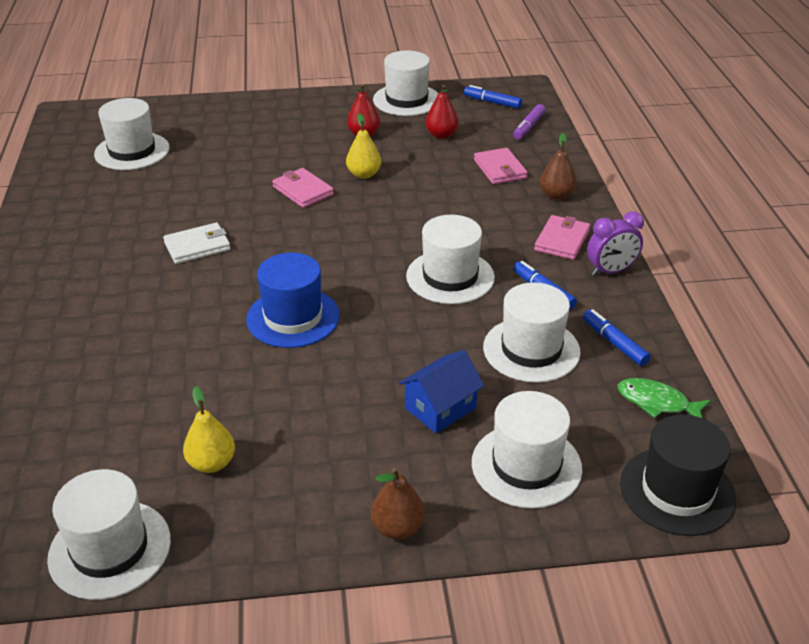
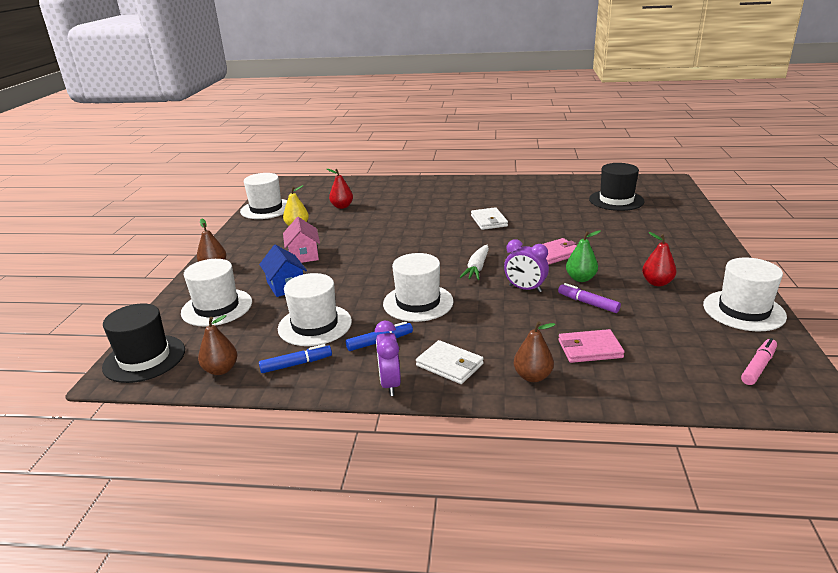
camera: 105 degrees right, 10 degrees down
white hat [94,98,170,170] -> black hat [589,163,645,211]
blue hat [246,253,340,348] -> none
yellow pear [346,114,381,179] -> green pear [566,230,601,282]
red pear [425,85,458,139] -> red pear moved to [327,169,353,209]
blue marker [464,85,522,109] -> pink marker [741,338,777,385]
purple marker [513,104,546,139] -> purple marker moved to [558,283,621,313]
pink wallet [534,215,590,260] -> white wallet [416,340,484,384]
green fish [618,378,711,418] -> brown pear [198,315,238,375]
none -> pink house [283,217,320,263]
none -> white carrot [459,245,489,280]
none -> purple clock [504,239,549,292]

